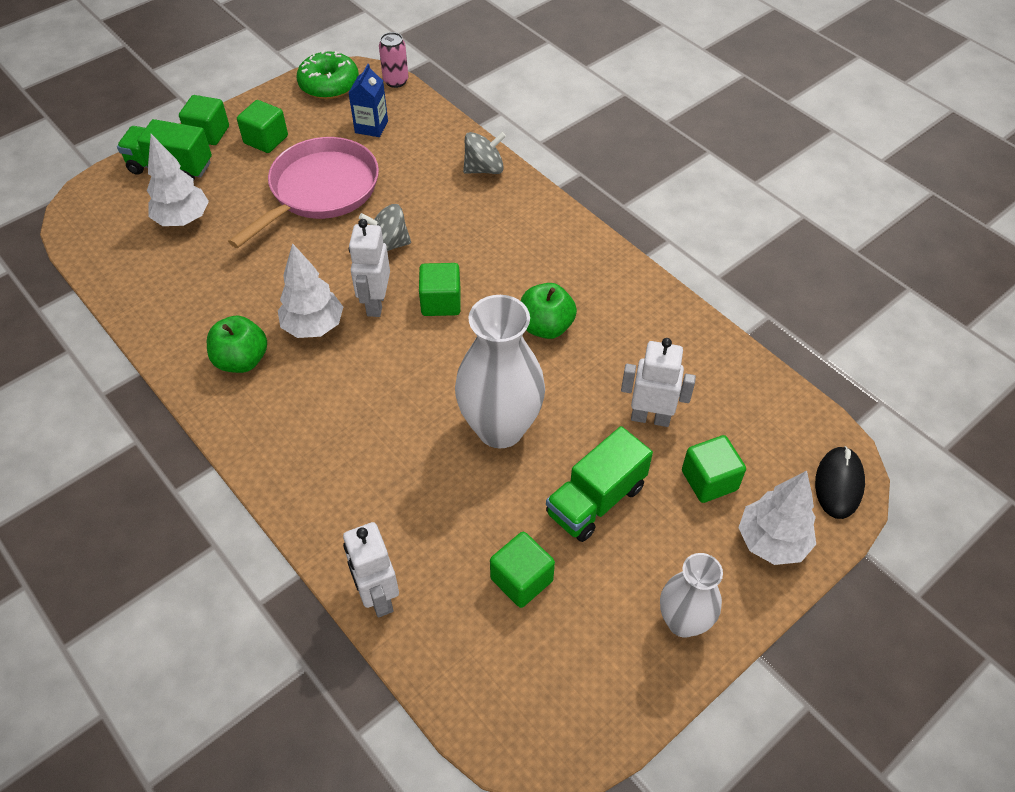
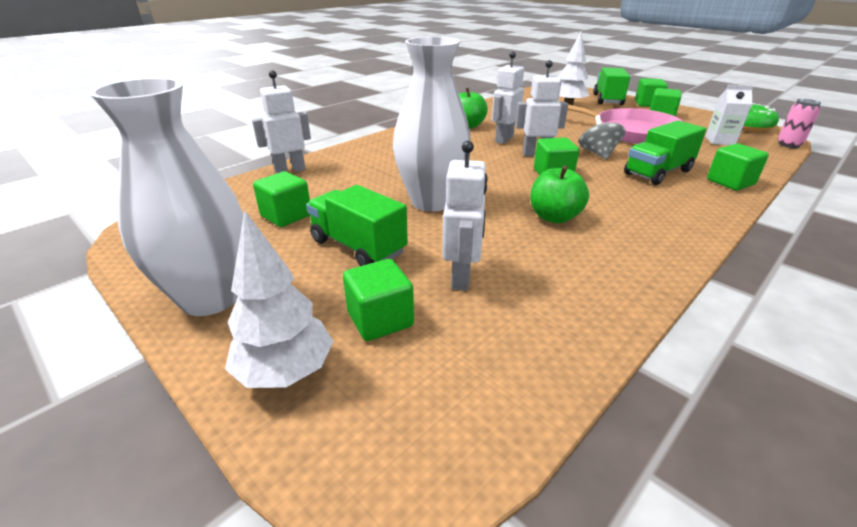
camera: 85 degrees right, 20 degrees down
white tree [278,243,343,338] -> white robot [492,52,524,144]
blue carton [349,64,388,137] -> white carton [705,85,754,145]
grey spinning top [463,132,506,174] -> green cube [707,143,769,190]
white vase [660,553,723,638] -> white vase [89,78,244,316], size x1.66
black mouse [815,446,865,519] -> none
none -> green truck [624,120,706,185]

